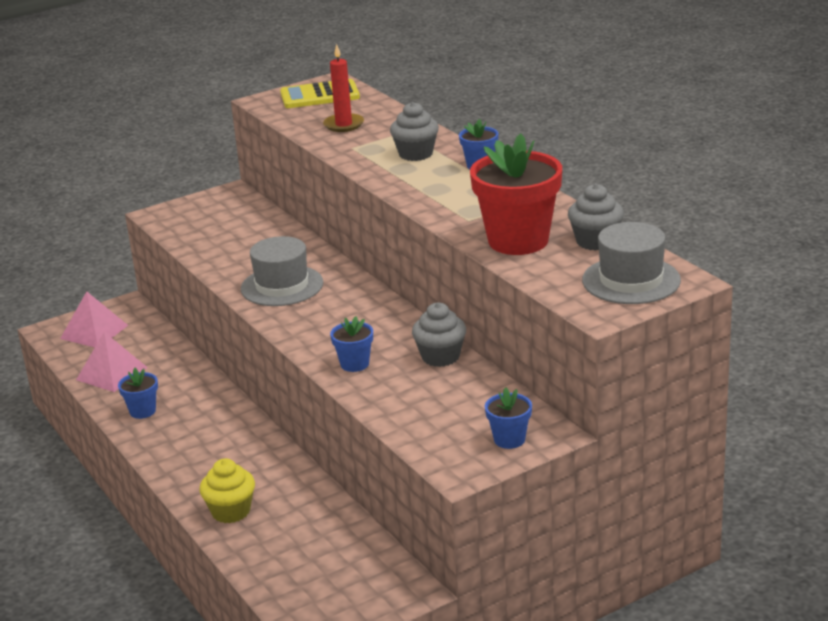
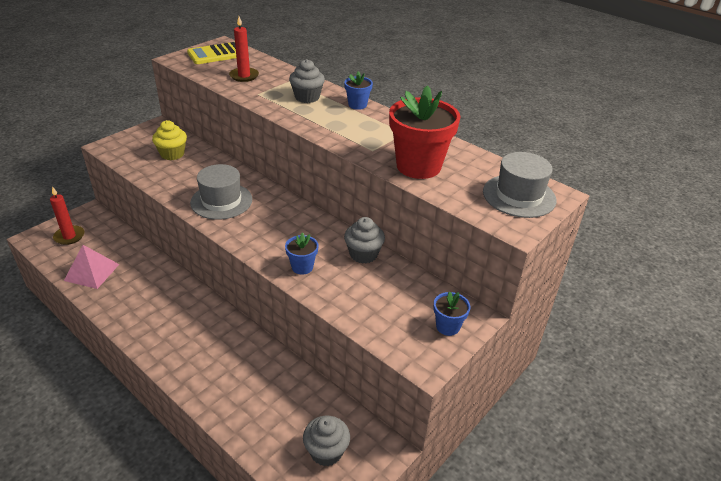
camera: 20 degrees left, 10 degrees up
pink pyramid [60,291,128,347] -> red candle [50,186,85,245]
blue flower pot [118,368,158,419] -> none
yellow cupcake [200,458,255,523] -> yellow cupcake moved to [152,120,187,160]
grey cupcake [568,184,624,250] -> grey cupcake moved to [303,416,350,466]

